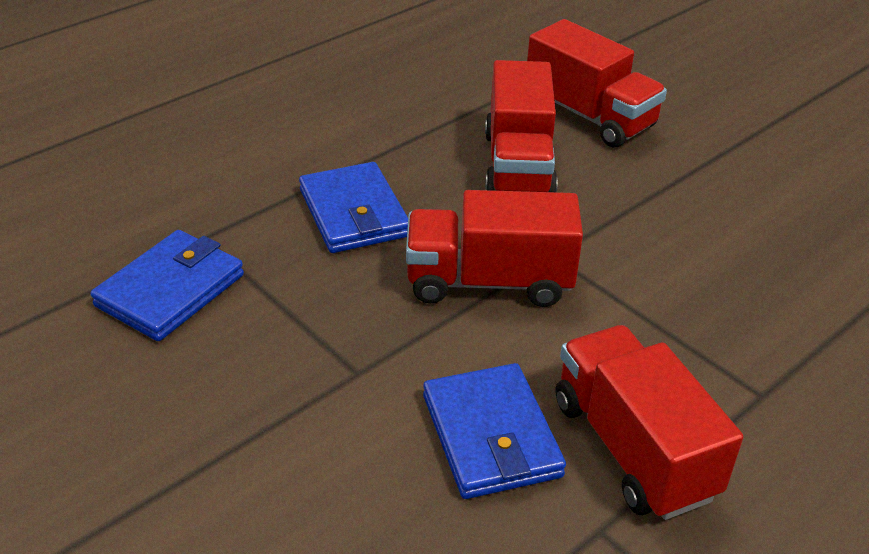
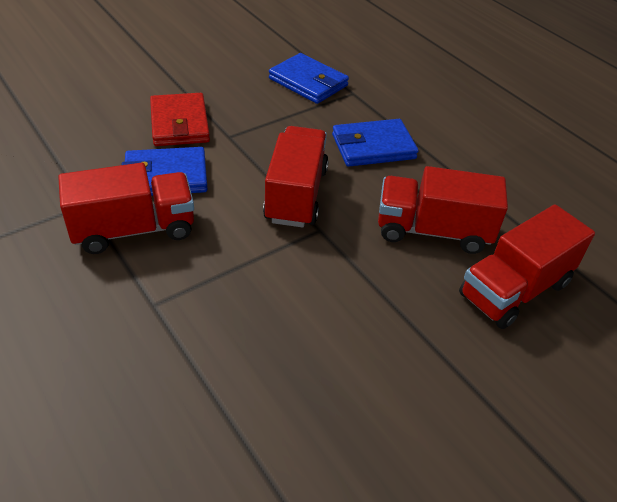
camera: 95 degrees right, 5 degrees up
none -> red wallet [150,93,210,146]

